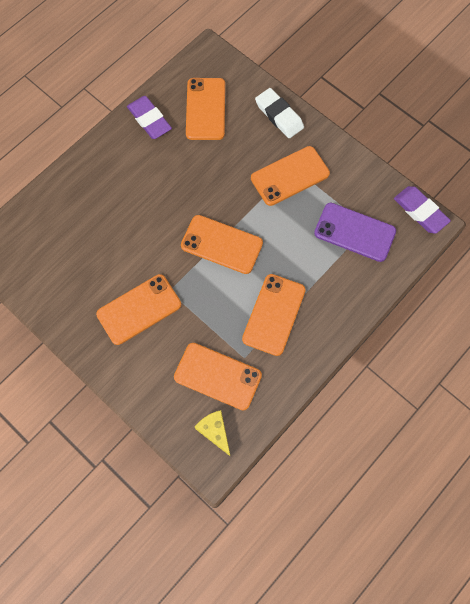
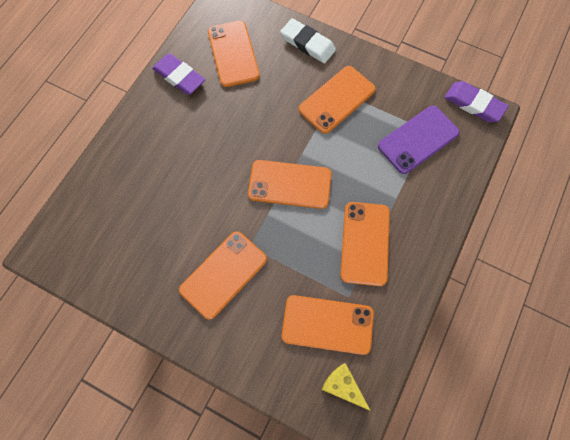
camera: 15 degrees left, 0 degrees up
purple phone [314,203,396,262] -> purple phone turned 45 degrees counterclockwise [378,105,460,174]

